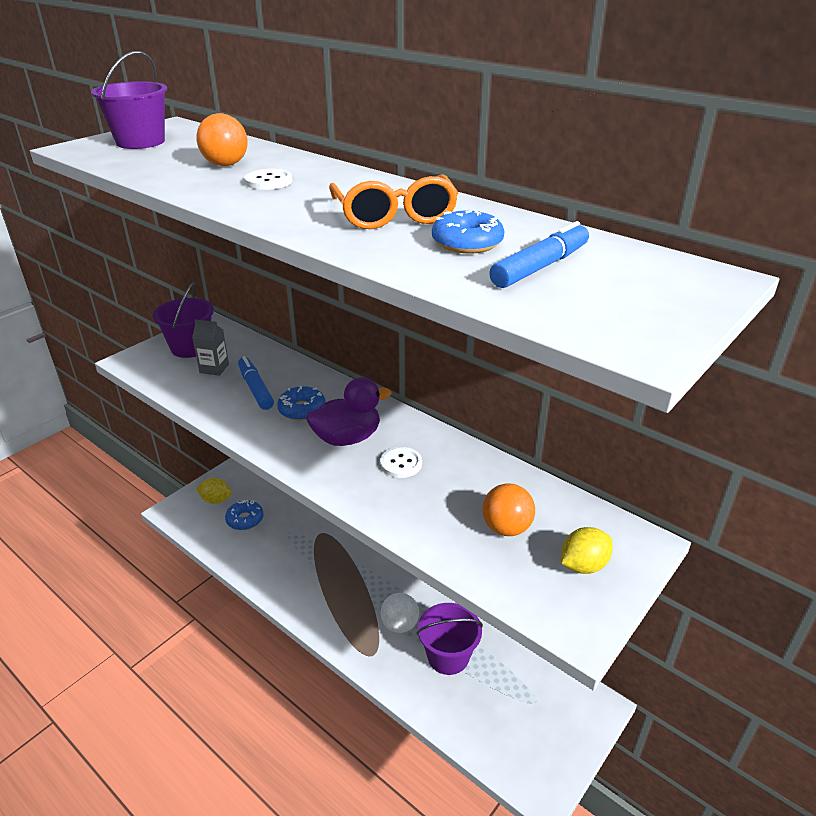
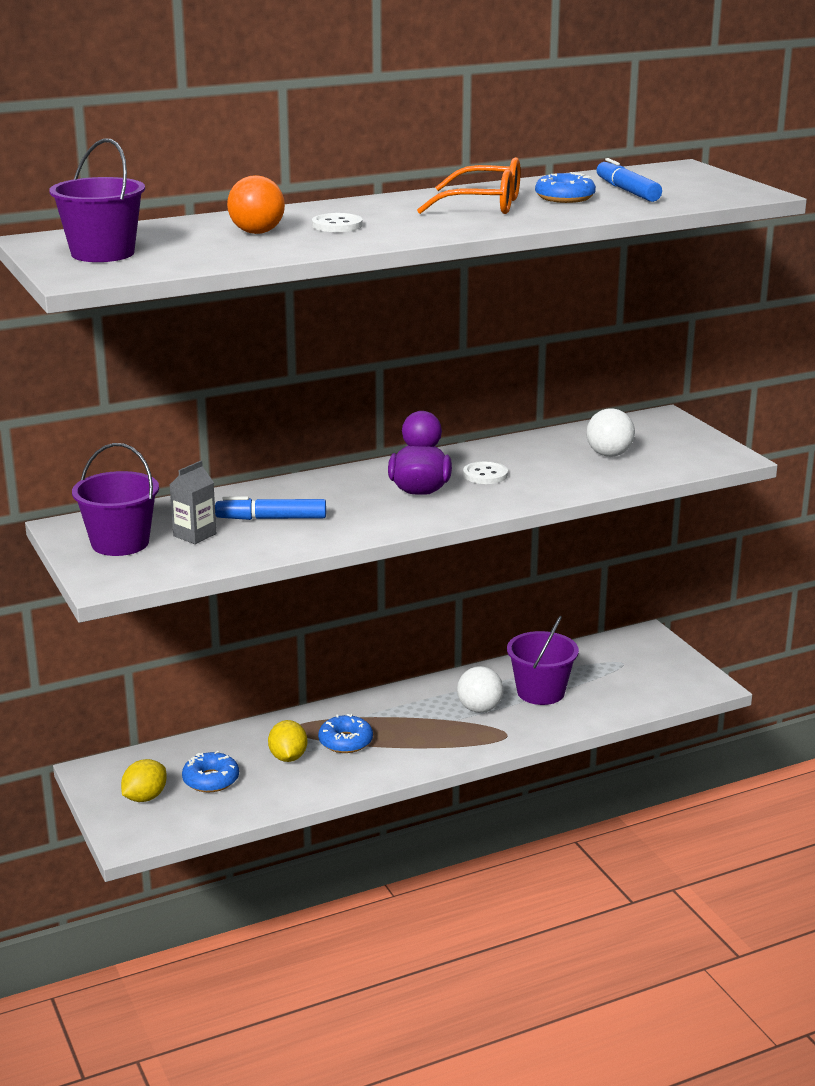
camera: 65 degrees left, 10 degrees down
blue donut [277,386,326,421] -> blue donut moved to [318,714,373,753]
orange ball [482,483,535,536] -> white ball [586,408,635,457]
yellow lemon [561,527,613,574] -> yellow lemon moved to [268,720,307,762]

